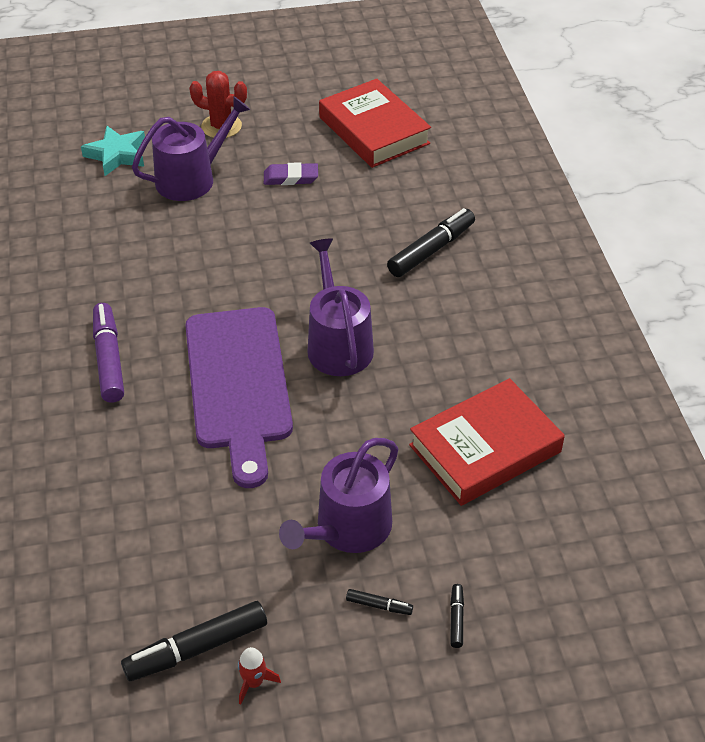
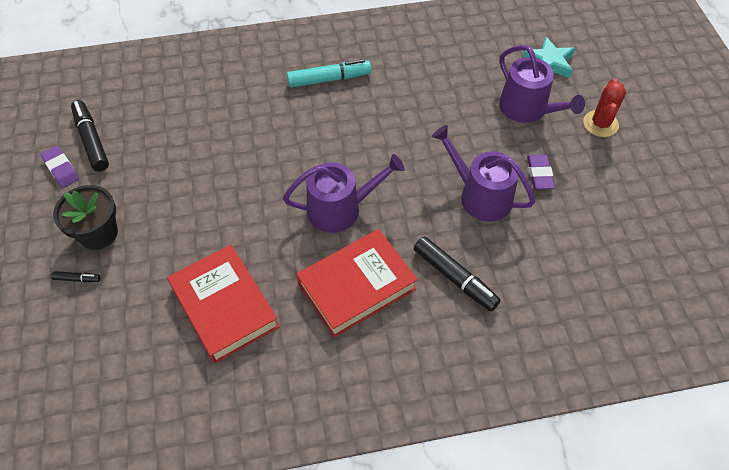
camera: 90 degrees right, 10 degrees up
purple marker [93,303,124,403] -> turquoise marker [287,59,371,88]
purple cutting board [185,307,293,488] -> none
red rocket [238,647,281,704] -> purple eraser [40,146,79,188]
purple watering can [279,438,398,553] -> purple watering can moved to [432,125,535,222]
red book [319,79,431,168] -> red book moved to [296,229,418,337]
black marker [346,589,413,615] -> black flower pot [53,185,118,250]

